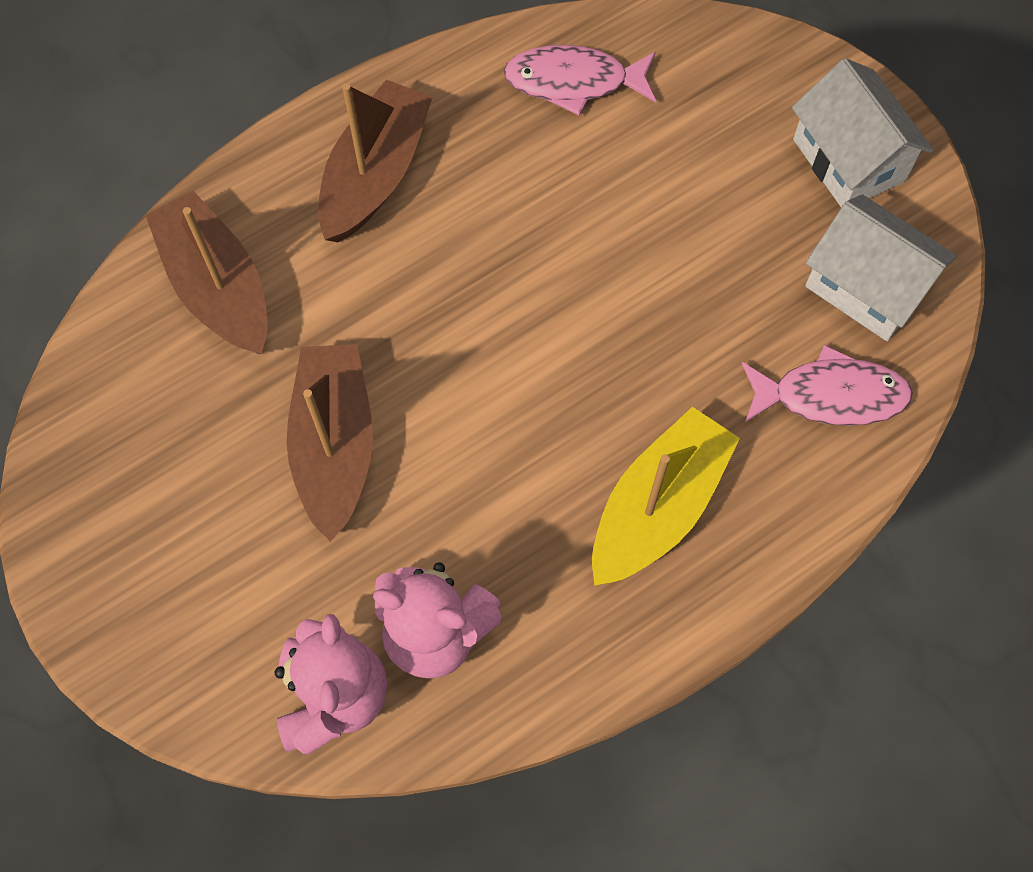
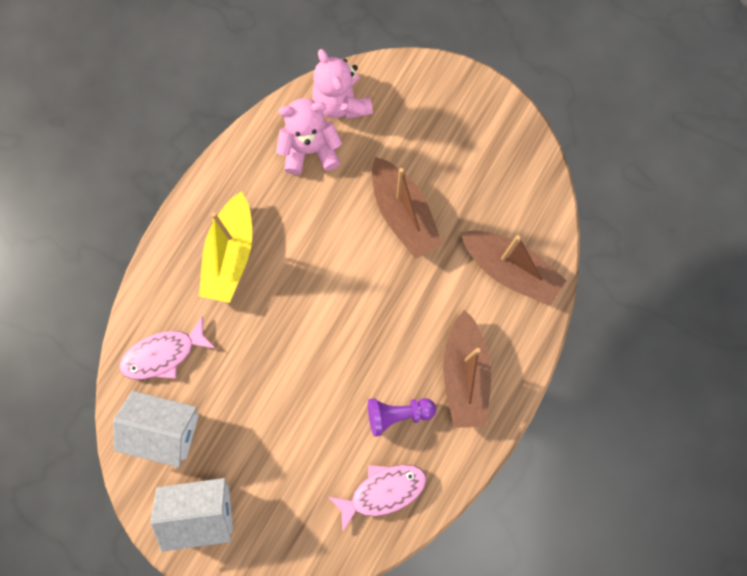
camera: 155 degrees right, 10 degrees up
white house [792,58,934,207] -> white house turned 45 degrees counterclockwise [150,478,233,552]
none -> purple pawn [368,398,436,437]

